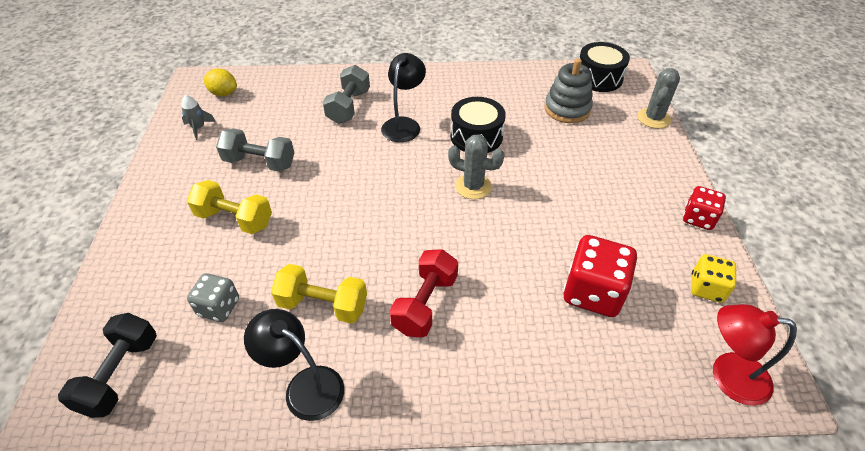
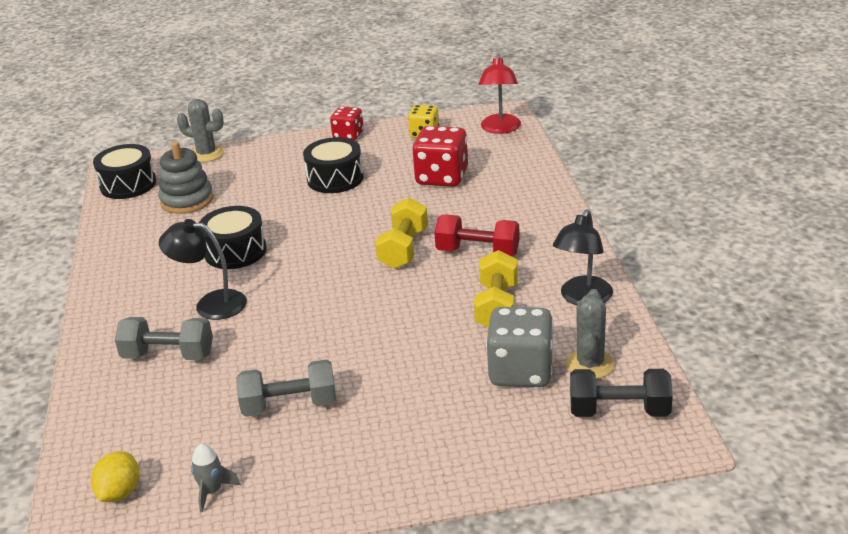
camera: 95 degrees left, 15 degrees down
yellow dumbbell [187,180,272,234] -> yellow dumbbell moved to [375,197,428,269]
grey dice [187,273,239,322] -> grey dice [486,307,554,387], size x1.65
grey dumbbell [216,128,294,172] -> grey dumbbell turned 75 degrees clockwise [236,359,336,417]
grey cactus [448,135,505,199] -> grey cactus moved to [566,289,615,379]
none -> black drum [303,137,363,193]

